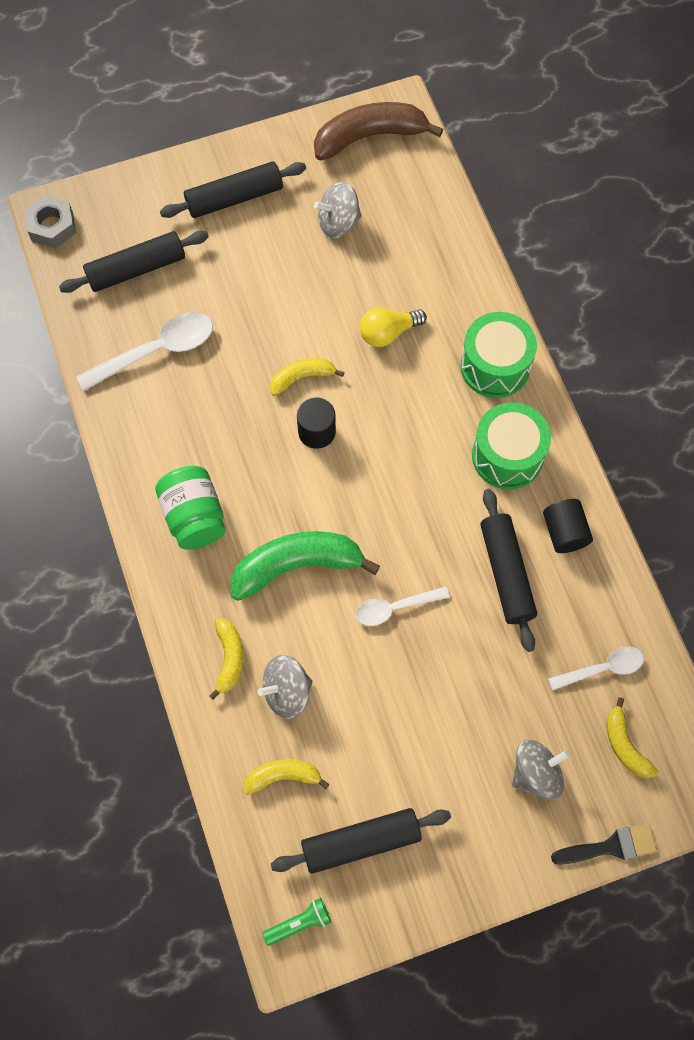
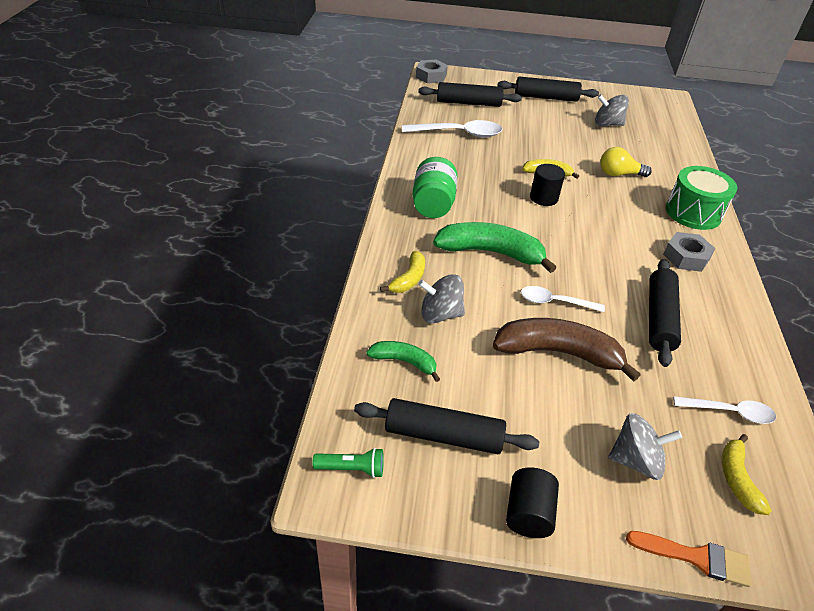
camera: 25 degrees right, 25 degrees down
yellow banana [243,759,330,795] -> green banana [366,341,440,382]
brown banana [314,102,443,160] -> brown banana moved to [493,318,640,382]
green drum [472,402,551,489] -> grey nut [663,232,715,272]
black cylinder [543,499,593,553] -> black cylinder moved to [506,467,559,538]
black brush [551,824,657,865] -> orange brush [626,531,752,587]

